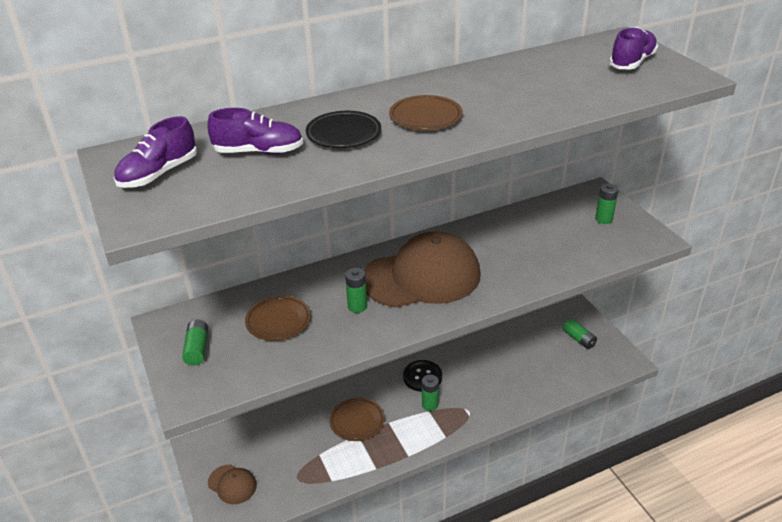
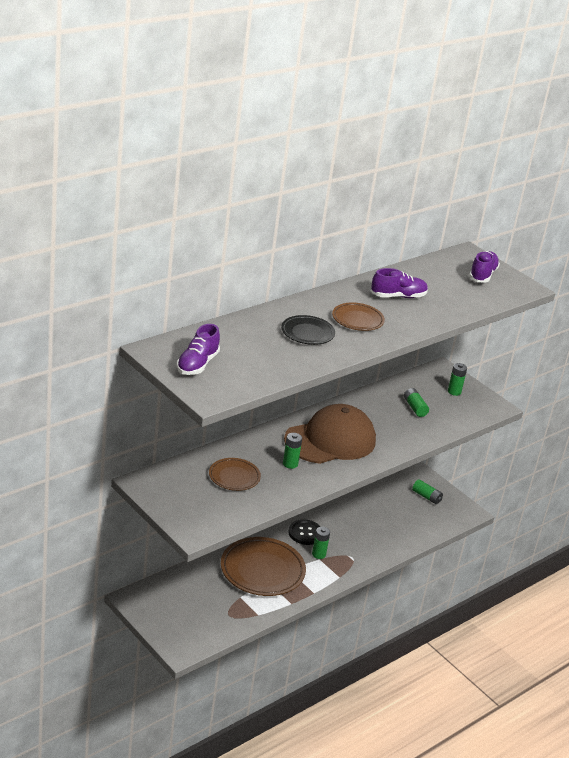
camera: 20 degrees left, 5 degrees down
green battery [182,319,208,366] -> green battery moved to [404,388,429,417]
purple shoe [207,108,303,154] -> purple shoe moved to [371,268,428,298]
brown cap [208,465,257,504] -> none
brown plate [329,398,385,441] -> brown plate [221,537,306,596], size x1.80

